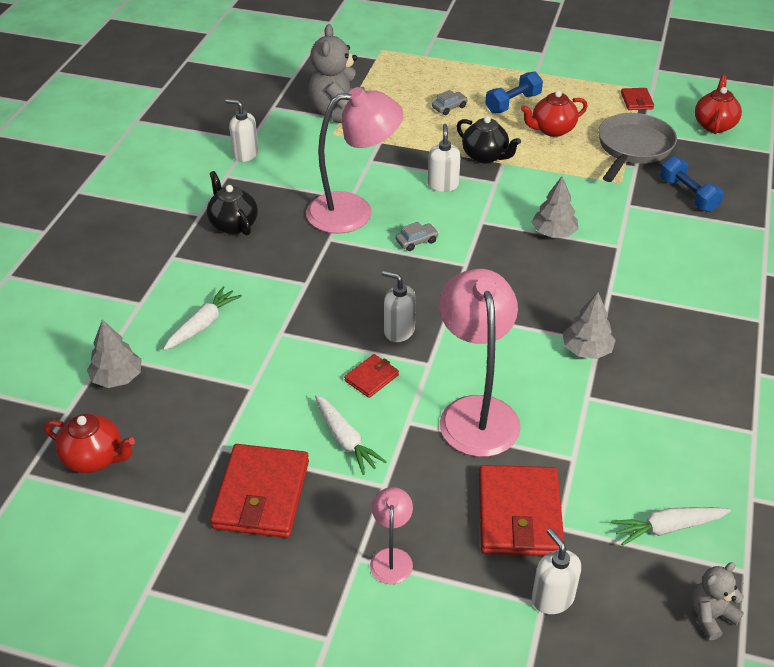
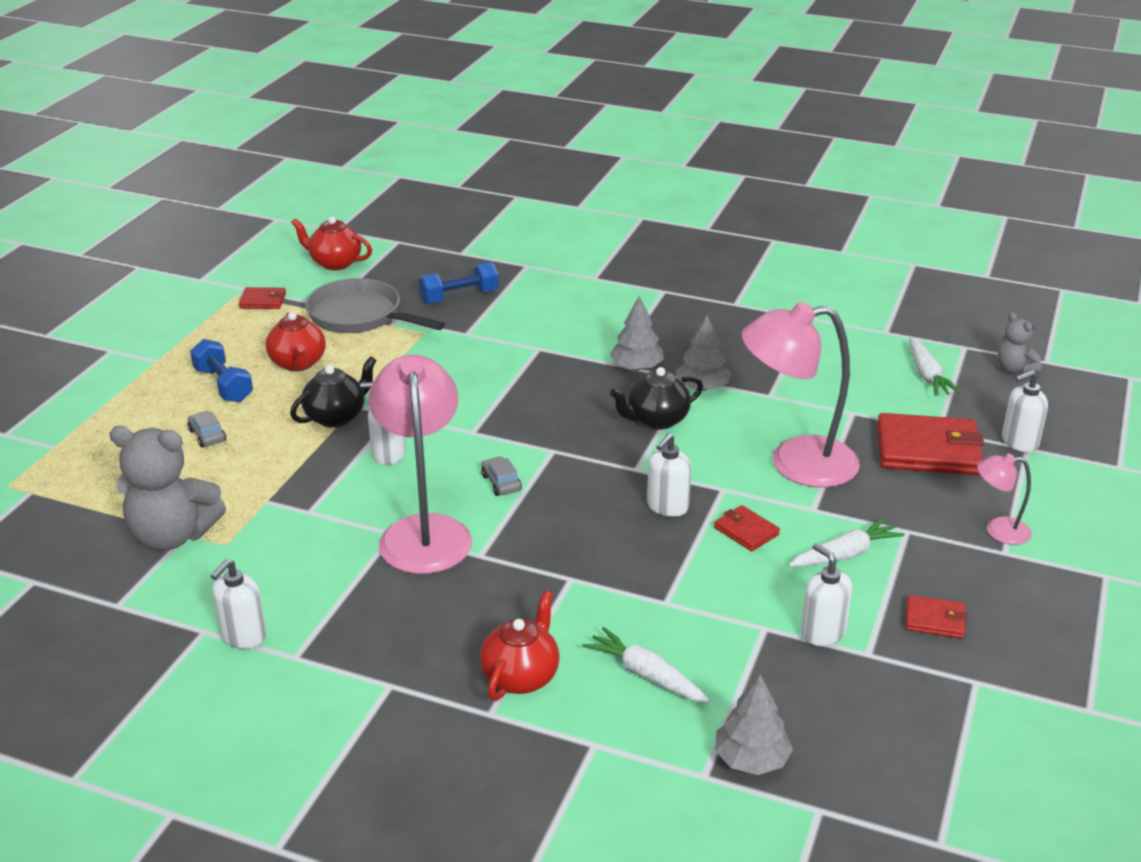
camera: 85 degrees left, 10 degrees down
red teapot [44,414,135,473] -> red teapot moved to [480,591,560,701]
black teapot [207,171,258,235] -> black teapot moved to [610,367,703,430]
red wallet [210,444,309,538] -> red wallet [906,595,967,638], size x0.50
grey tree [532,176,578,238] -> grey tree moved to [610,296,664,370]
none -> white soap dispenser [801,543,852,646]

